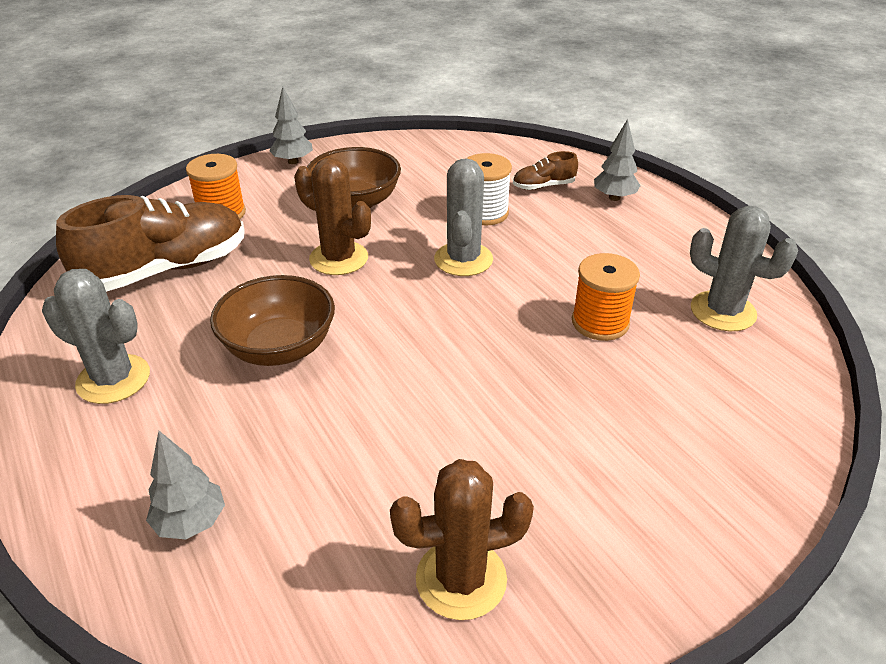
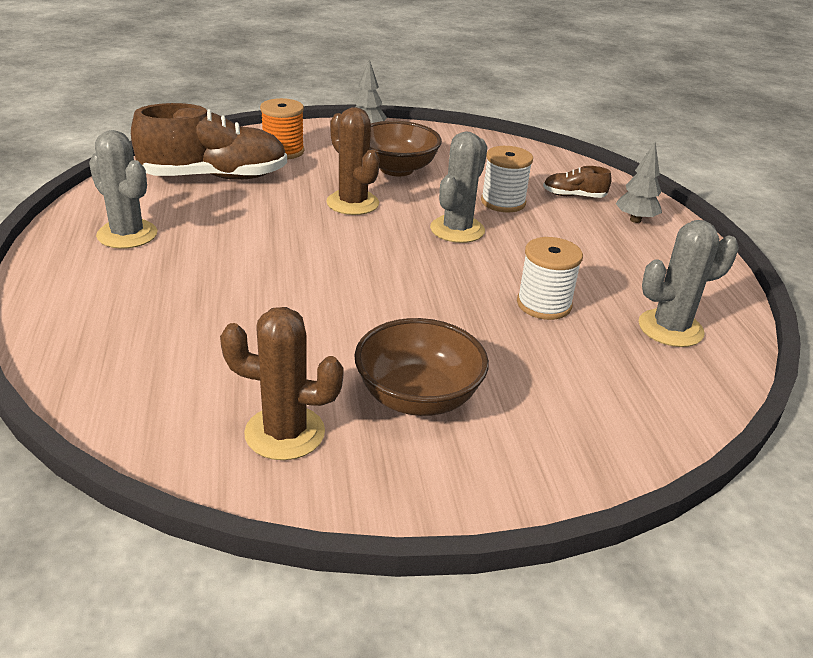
camera: 20 degrees right, 5 degrees down
grey tree [146,431,225,539] -> none
brown bowl [210,275,335,366] -> brown bowl moved to [354,318,489,416]
orange spool [572,253,640,341] -> white spool [517,237,583,320]
grey cactus [690,206,798,331] -> grey cactus turned 75 degrees counterclockwise [639,220,739,347]

